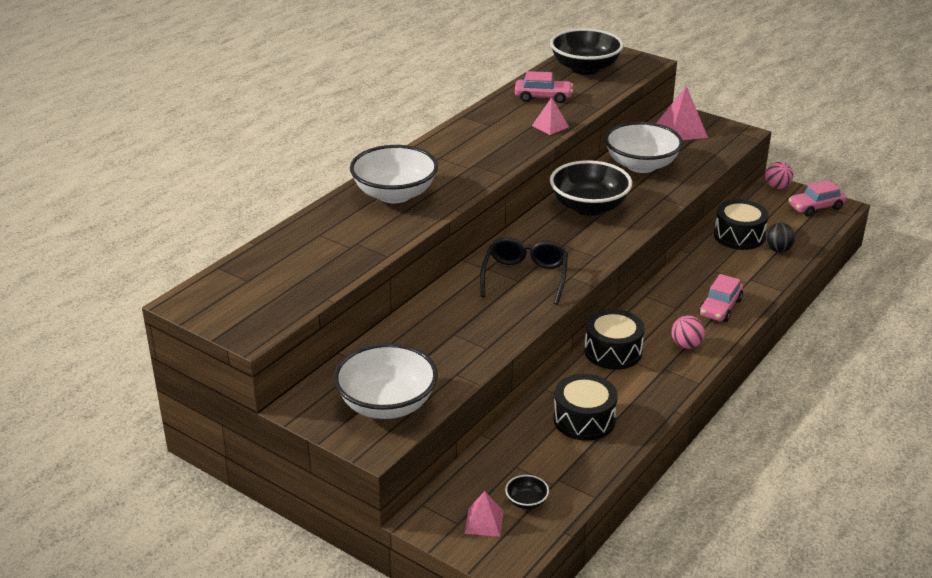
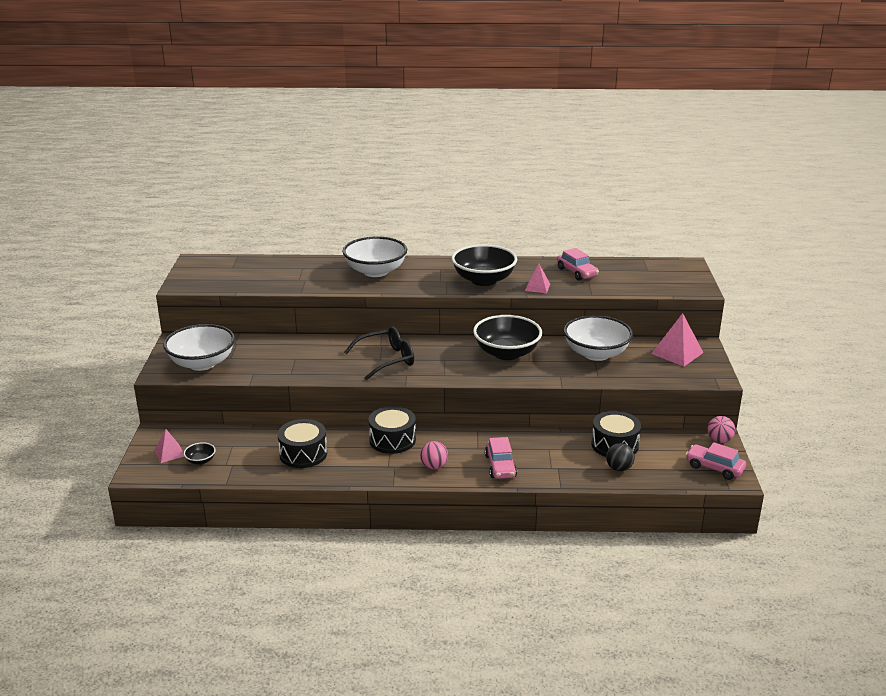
camera: 55 degrees right, 5 degrees down
black bowl [550,28,624,75] -> black bowl moved to [451,244,517,286]
pink car [699,274,743,322] -> pink car turned 90 degrees counterclockwise [485,437,517,479]

